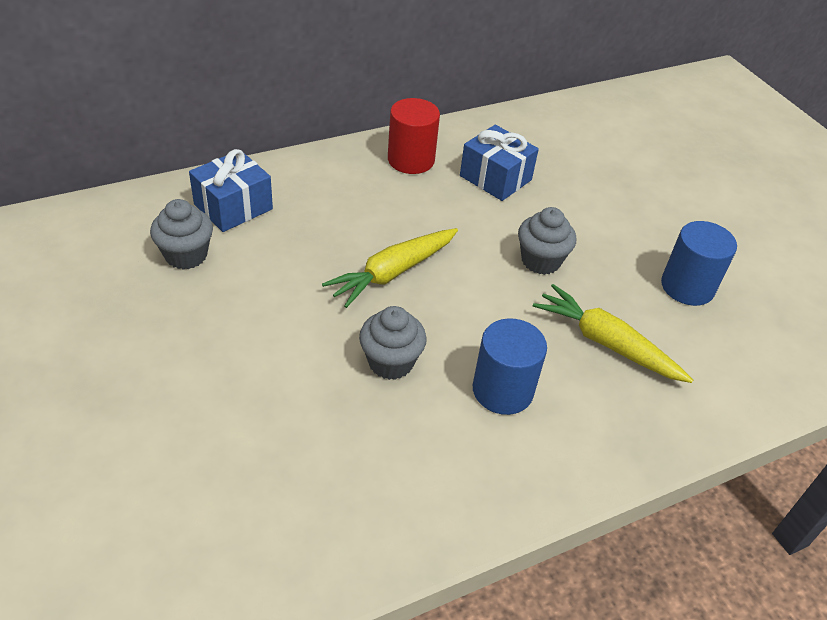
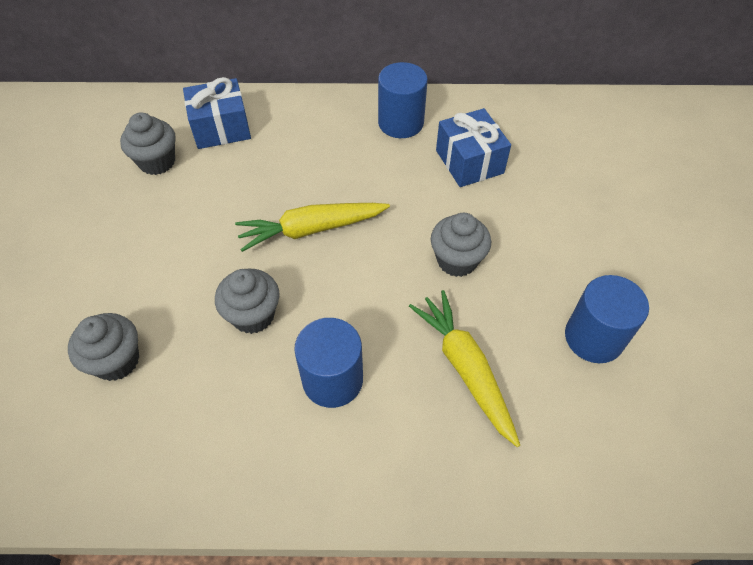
camera: 30 degrees right, 10 degrees up
red cylinder [388,98,440,174] -> blue cylinder [378,62,428,138]
none -> grey cupcake [68,313,139,381]

